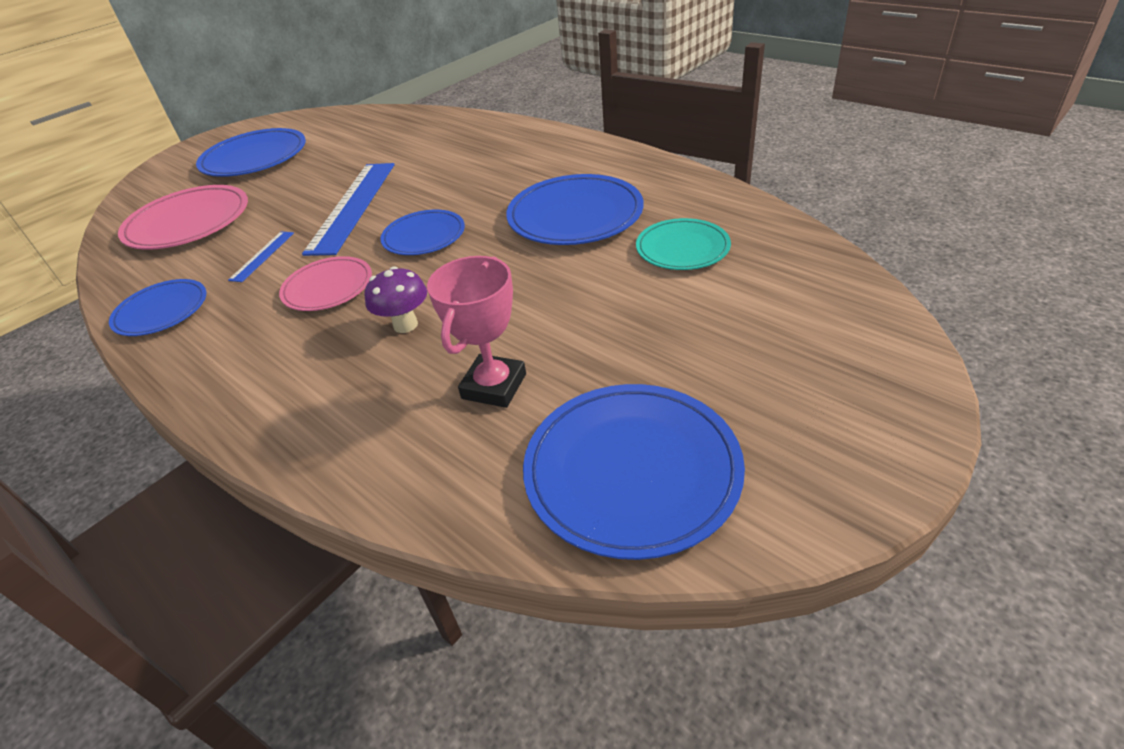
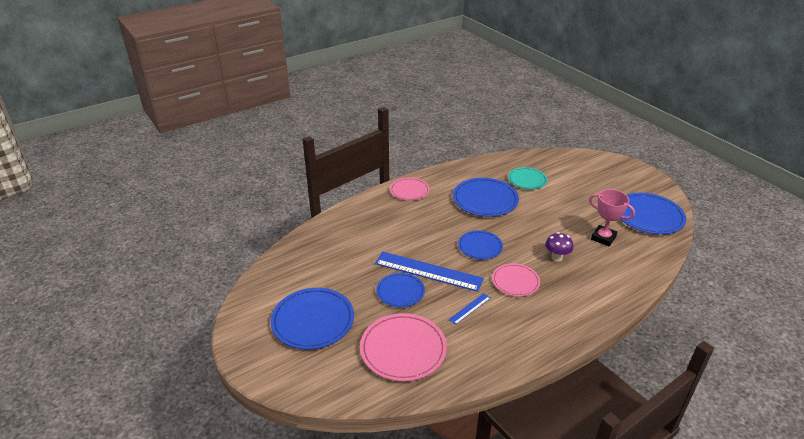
camera: 80 degrees left, 5 degrees down
blue plate [109,279,206,336] -> blue plate moved to [376,273,425,307]
blue ruler [228,231,294,282] -> blue ruler turned 75 degrees counterclockwise [449,293,491,325]
none -> pink plate [390,177,430,201]

